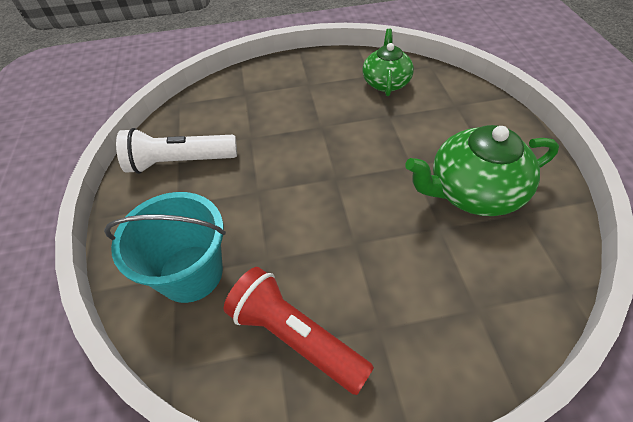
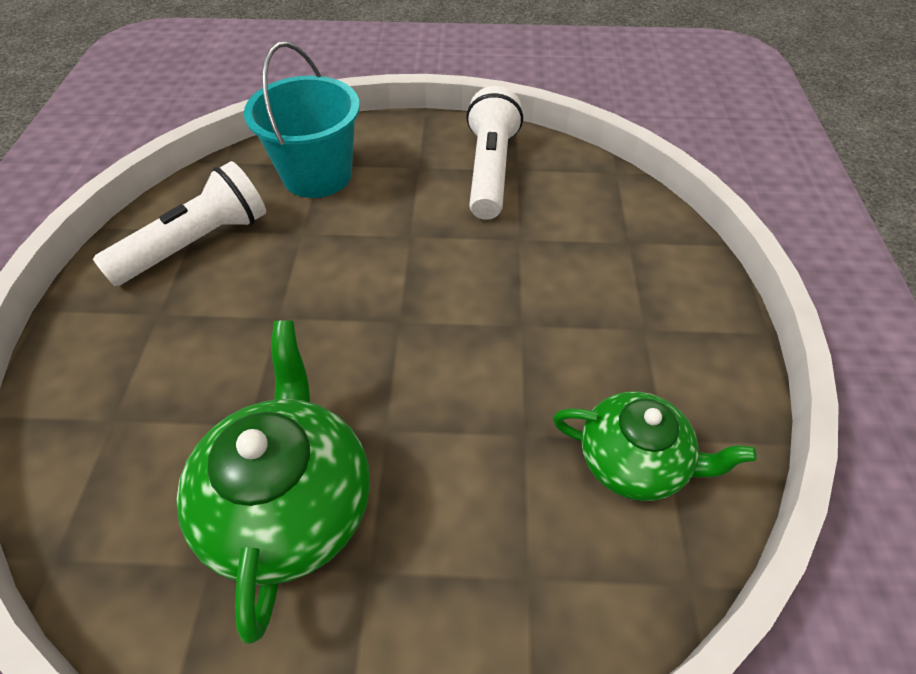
camera: 100 degrees right, 0 degrees up
red flashlight [223,267,374,395] -> white flashlight [93,161,266,286]

